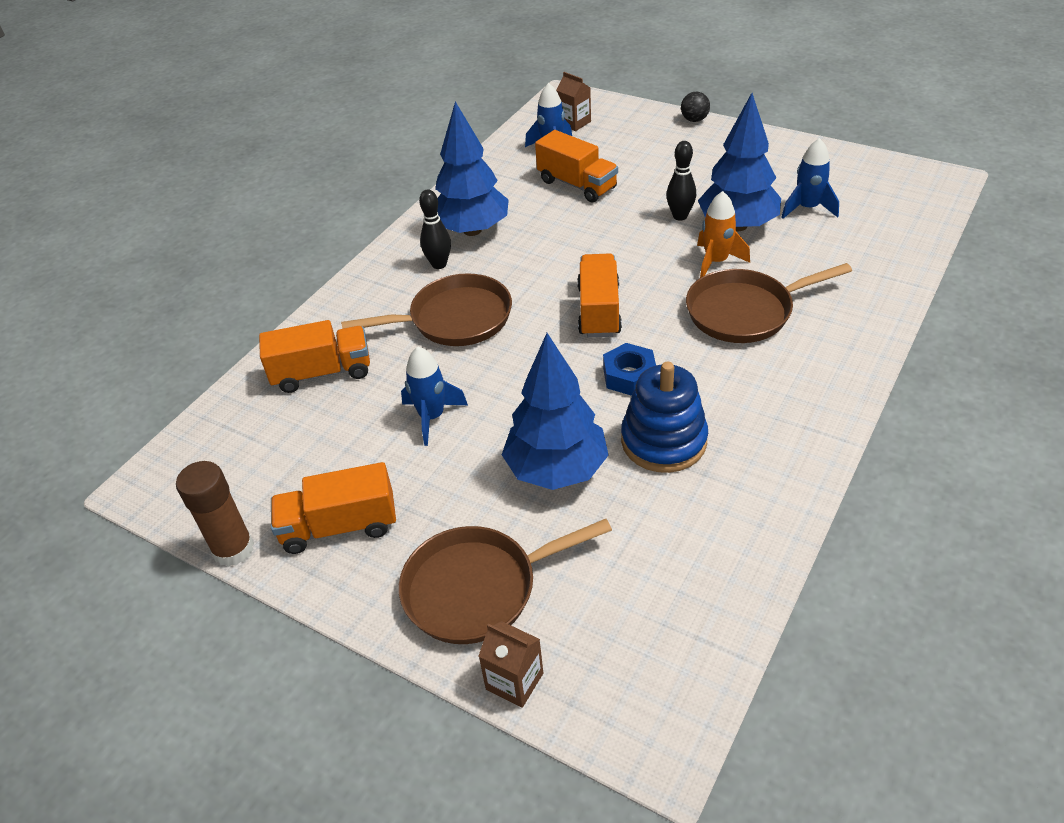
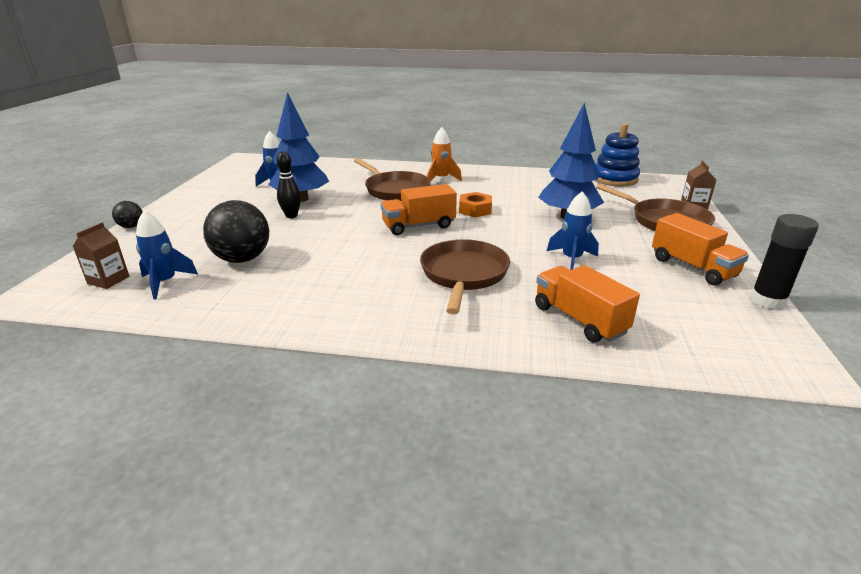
camera: 115 degrees left, 15 degrees down
brown glue stick [176,461,254,567] -> black glue stick [750,214,819,309]
brown pan [341,273,512,346] -> brown pan turned 45 degrees clockwise [420,239,510,314]
black bowling pin [419,189,451,269] -> none
blue tree [435,102,509,236] -> none
orange truck [535,130,618,203] -> black ball [203,200,269,263]
blue nut [603,343,656,396] -> orange nut [459,192,492,217]
blue stacking toy [621,362,708,473] -> blue stacking toy moved to [595,123,640,186]
orange rocket [697,191,750,278] -> orange rocket moved to [427,127,462,181]

